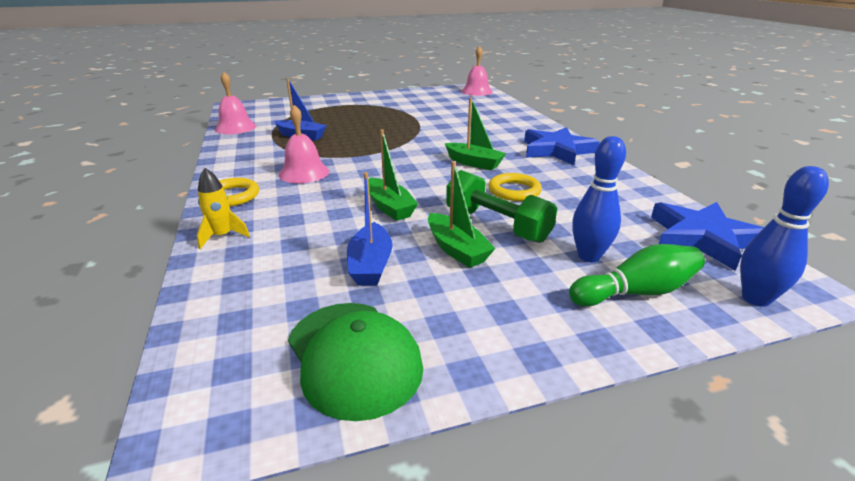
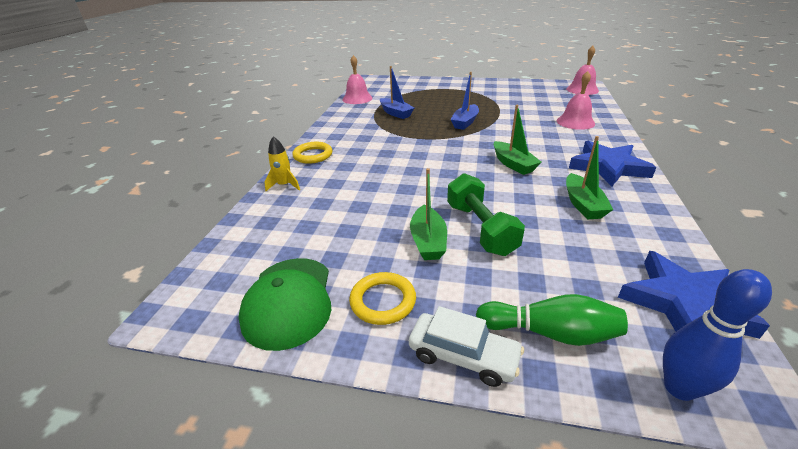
camera: 30 degrees right, 5 degrees up
pink bell [279,105,329,183] -> pink bell moved to [557,71,595,130]
blue boat [347,172,393,286] -> blue boat moved to [451,72,479,130]
green boat [368,129,418,221] -> green boat moved to [566,136,613,219]
yellow ring [488,173,542,201] -> yellow ring moved to [349,272,416,325]
blue bowling pin [572,136,626,262] -> none
none -> white car [409,306,524,387]

